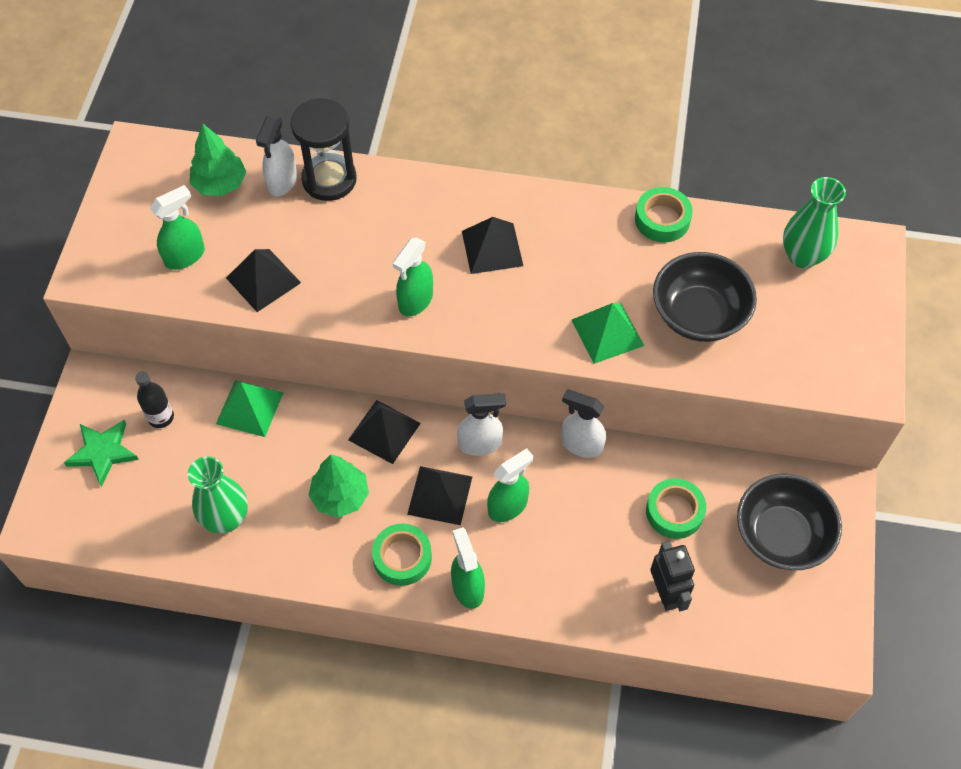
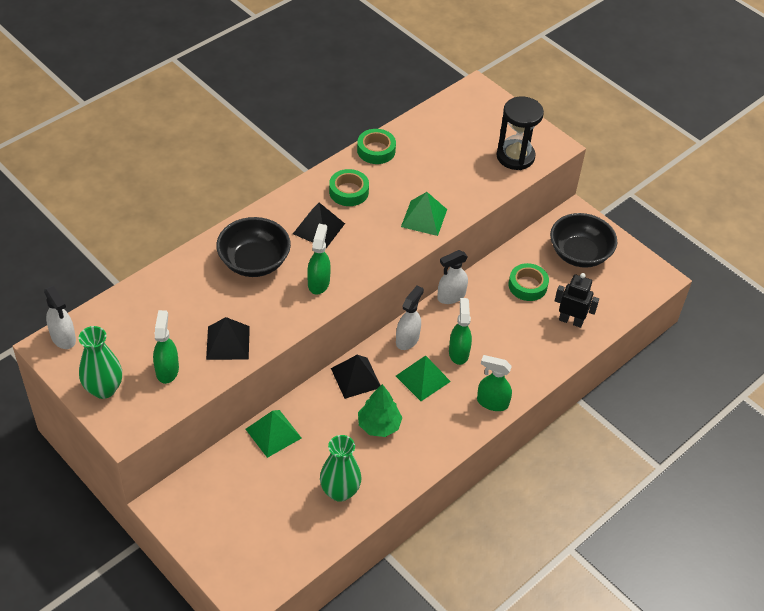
camera: 55 degrees left, 10 degrees down
green star [64,420,139,487] -> none
black bottle [135,371,174,428] -> none
green tree [190,124,246,196] -> none
white spray bottle [256,115,297,197] -> white spray bottle moved to [44,286,76,349]
black hourglass [291,99,357,201] -> black hourglass moved to [497,96,544,170]
green tape [372,524,432,586] -> green tape moved to [329,169,369,206]
green spray bottle [393,238,433,316] -> green spray bottle turned 150 degrees counterclockwise [307,224,331,295]
black pyramid [407,466,472,525] -> green pyramid [396,356,451,401]
black bowl [653,252,757,342] -> black bowl moved to [216,217,291,277]
green vase [783,177,846,268] -> green vase moved to [79,326,122,399]

